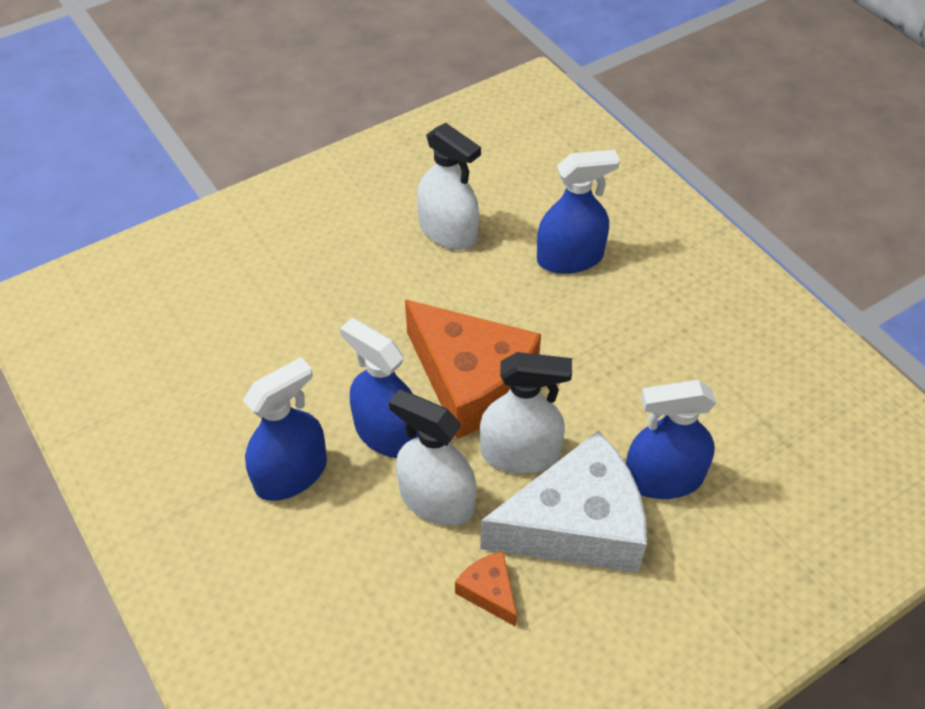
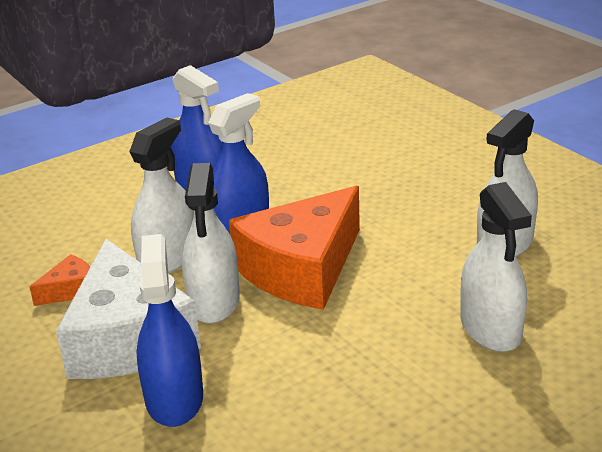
camera: 90 degrees right, 20 degrees down
blue spray bottle [537,150,620,274] -> white spray bottle [460,182,532,352]

